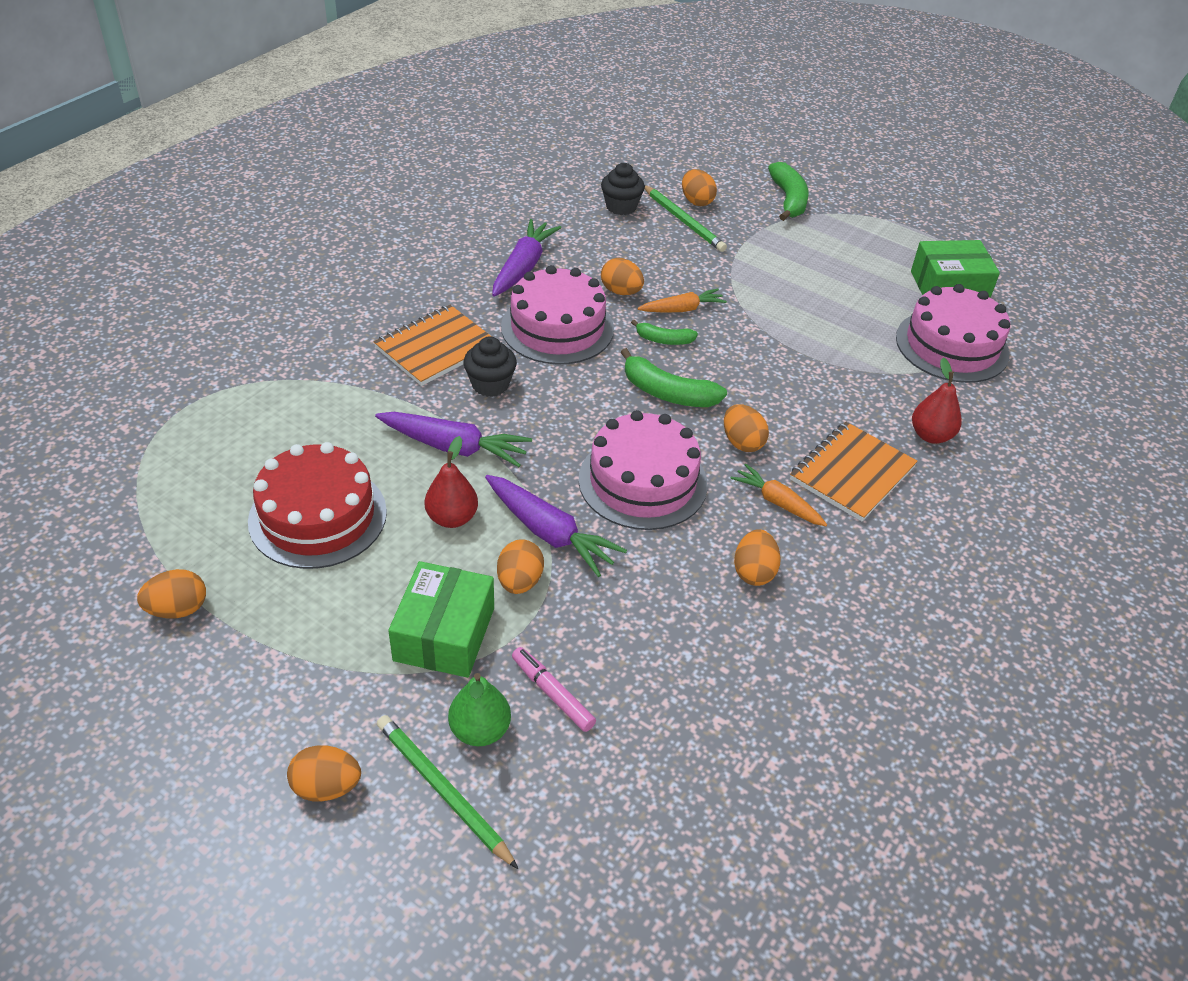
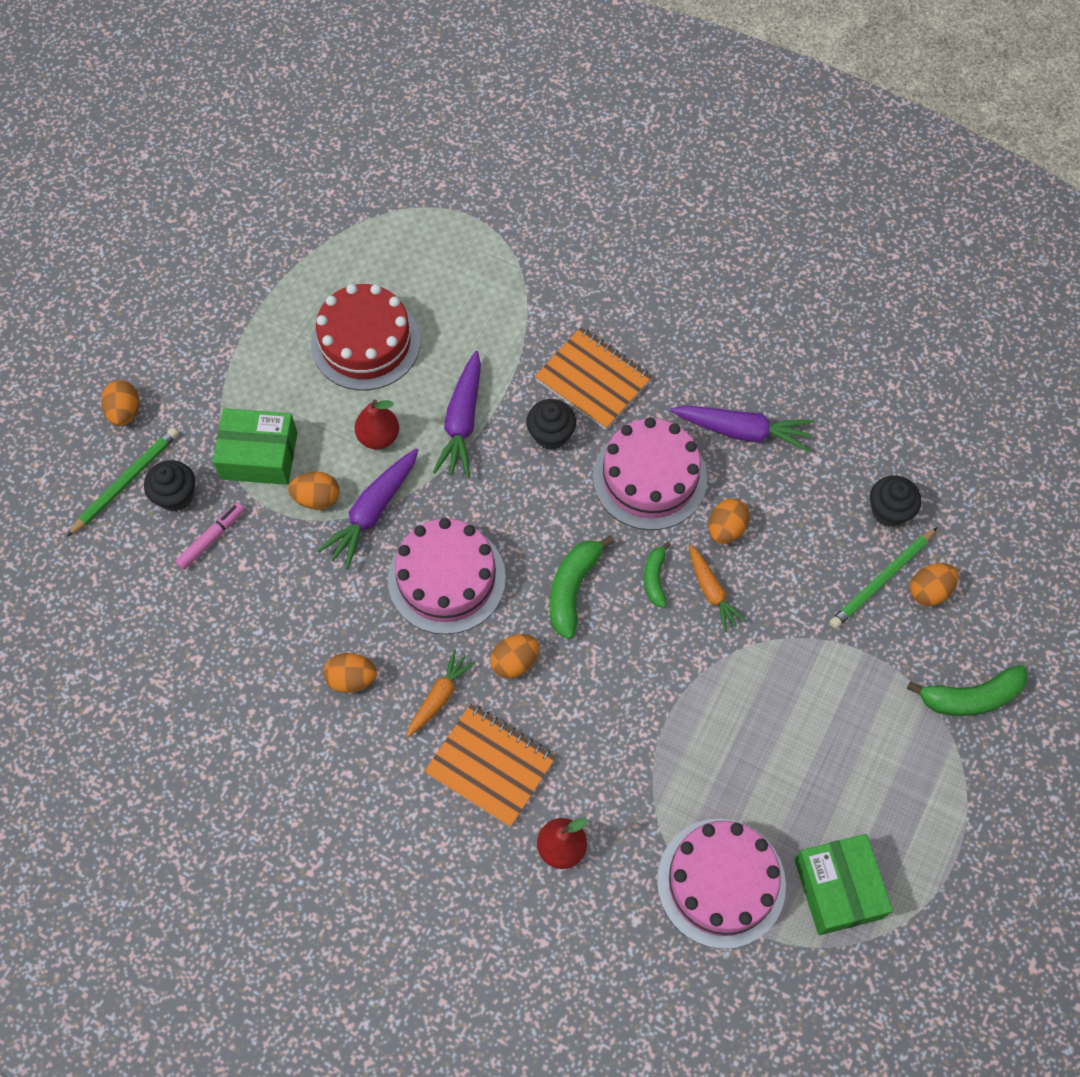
camera: 85 degrees right, 20 degrees up
orange egg [137,569,206,618] -> none
green pear [448,673,511,746] -> black cupcake [144,460,195,511]

